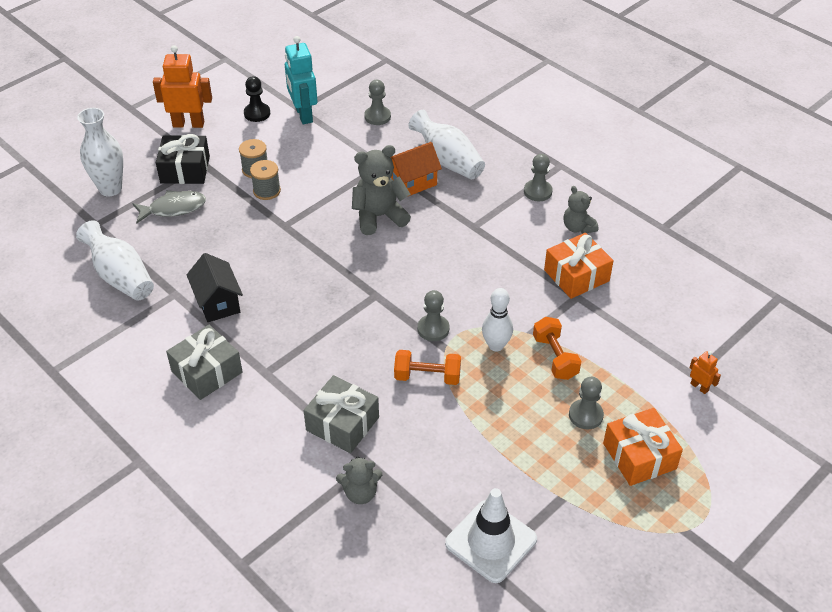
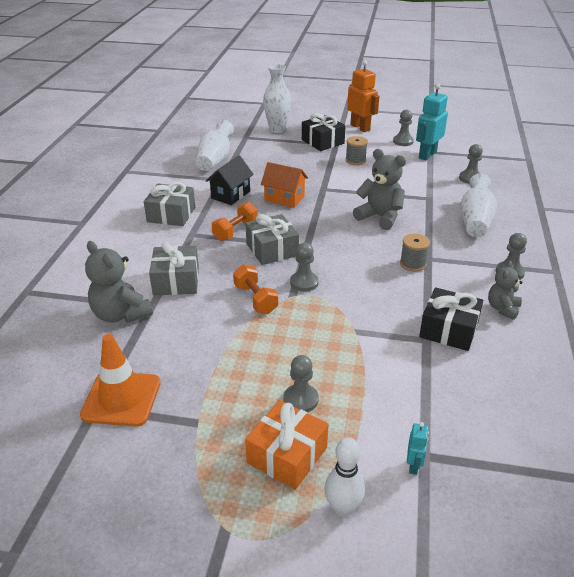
camera: 55 degrees right, 10 degrees down
grey fish [132,190,206,224] -> none
black pawn [244,76,270,122] -> grey pawn [393,110,414,146]
grey spool [250,160,281,200] -> grey spool moved to [400,234,430,272]
grey teddy bear [336,456,382,504] -> grey teddy bear [85,241,153,323], size x1.63
orange house [390,142,442,196] -> orange house moved to [261,162,308,208]
white traffic cone [445,488,537,583] -> orange traffic cone [80,334,161,427]
white bowling pin [482,288,513,351] -> white bowling pin moved to [324,437,365,517]
orange dumbbell [533,317,581,380] -> orange dumbbell moved to [212,202,258,241]
orange gift [544,233,614,299] -> black gift [419,287,483,351]
orange robot [689,351,721,394] -> turquoise robot [407,422,429,475]
none -> grey gift [245,214,299,265]

